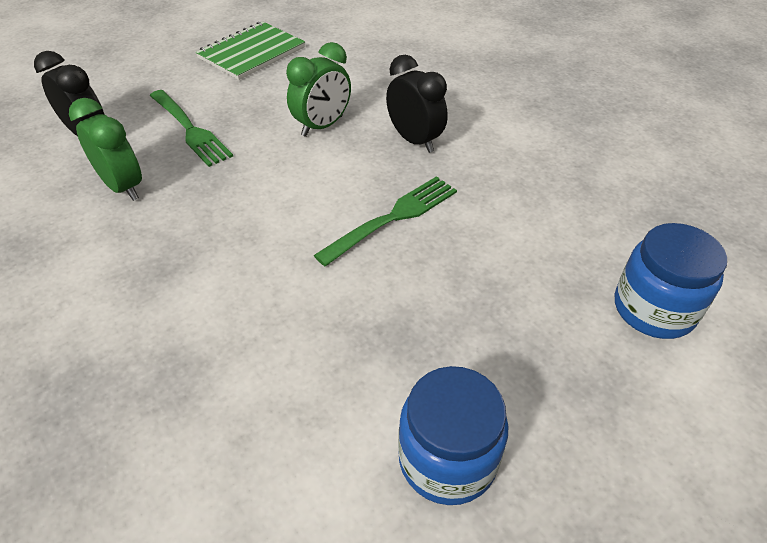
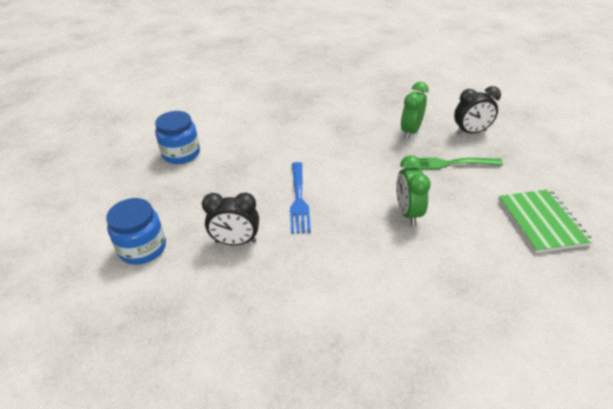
camera: 130 degrees right, 5 degrees down
green clock [69,98,142,201] -> green clock turned 120 degrees clockwise [401,82,429,139]
green fork [314,176,457,266] -> blue fork [290,162,311,234]
black clock [386,55,448,153] -> black clock moved to [202,193,259,245]

